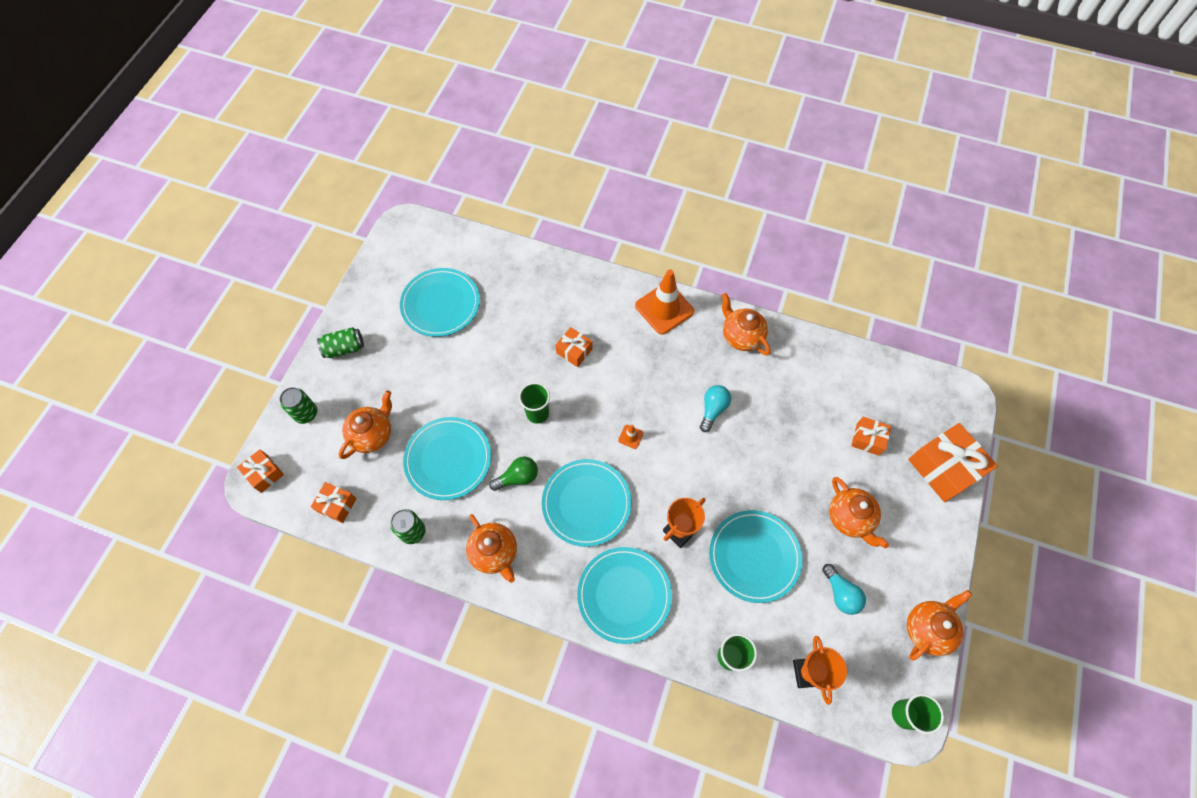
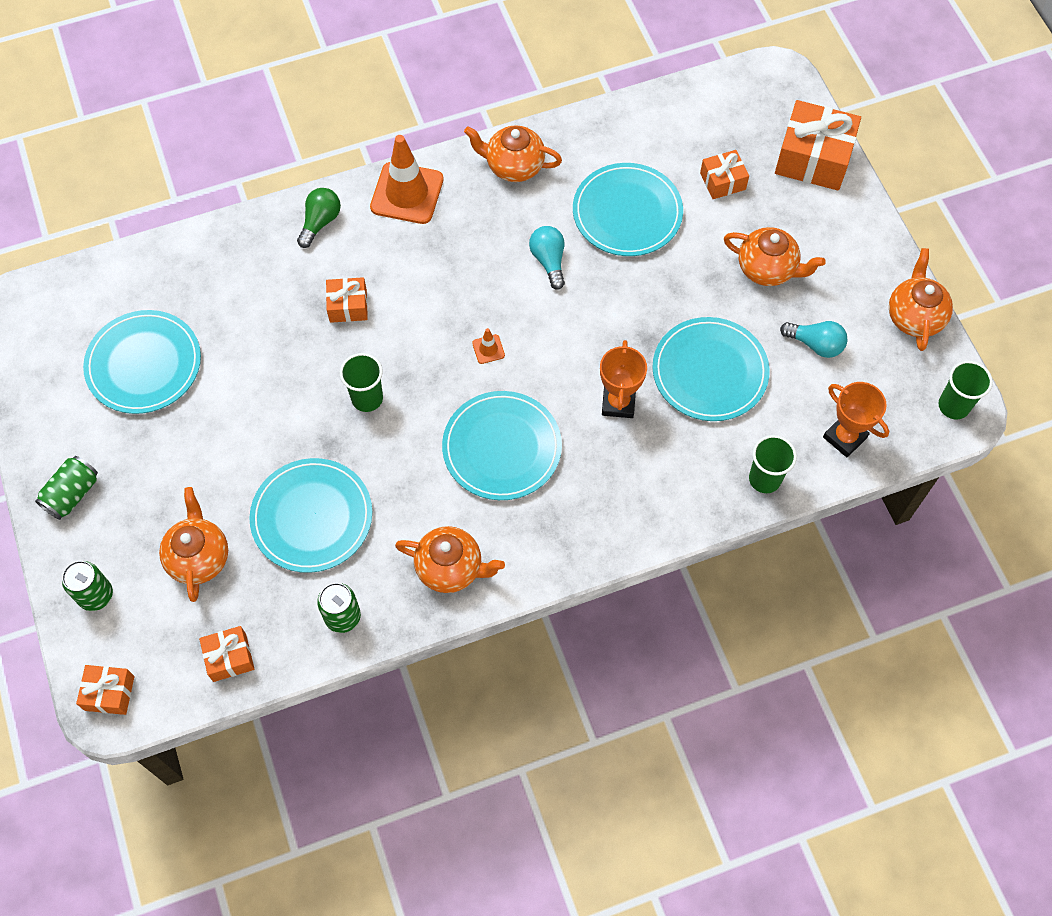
camera: 40 degrees left, 0 degrees up
green light bulb [489,456,538,491] -> green light bulb moved to [297,188,341,248]
turquoise plate [577,547,672,644] -> turquoise plate moved to [573,163,683,256]

